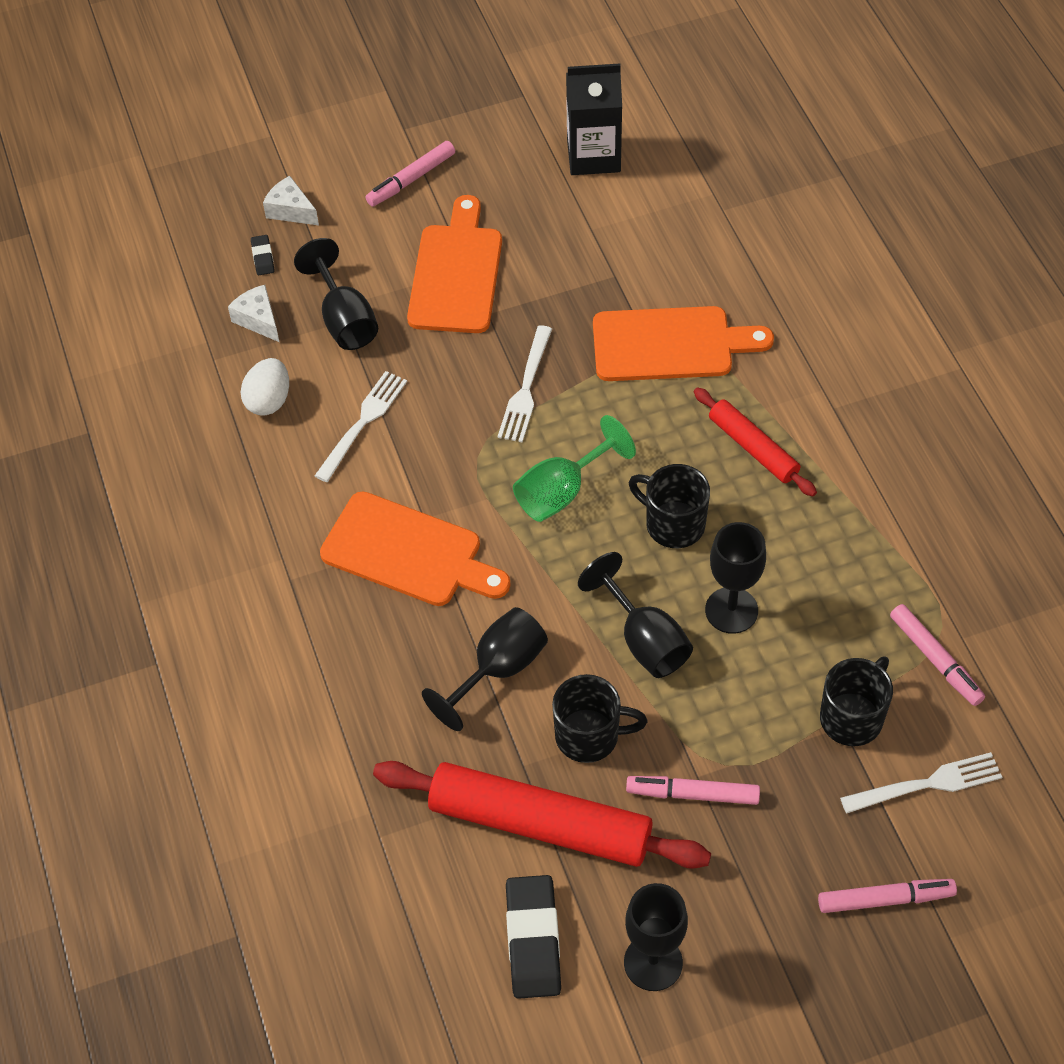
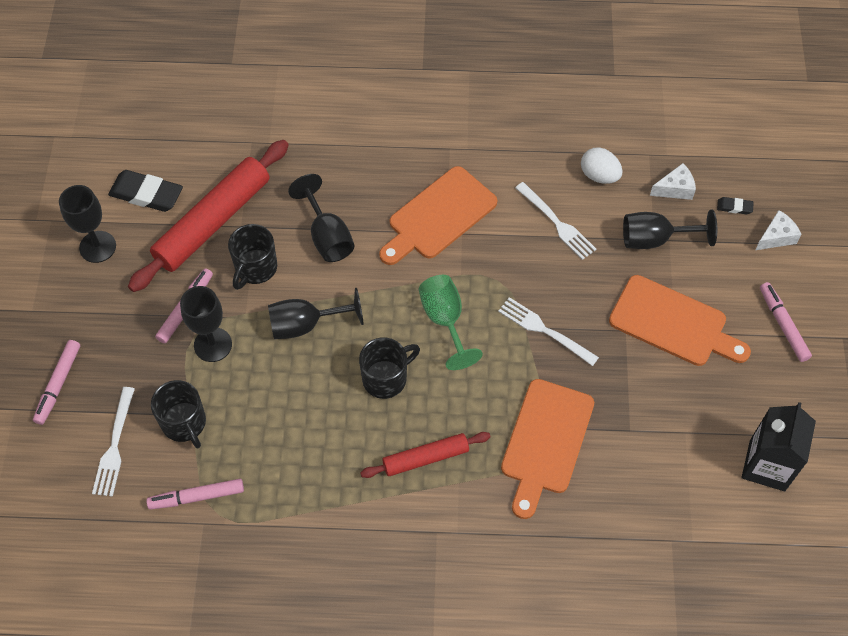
camera: 110 degrees right, 5 degrees up
black goblet [705,522,766,634] -> black goblet moved to [180,286,232,362]

